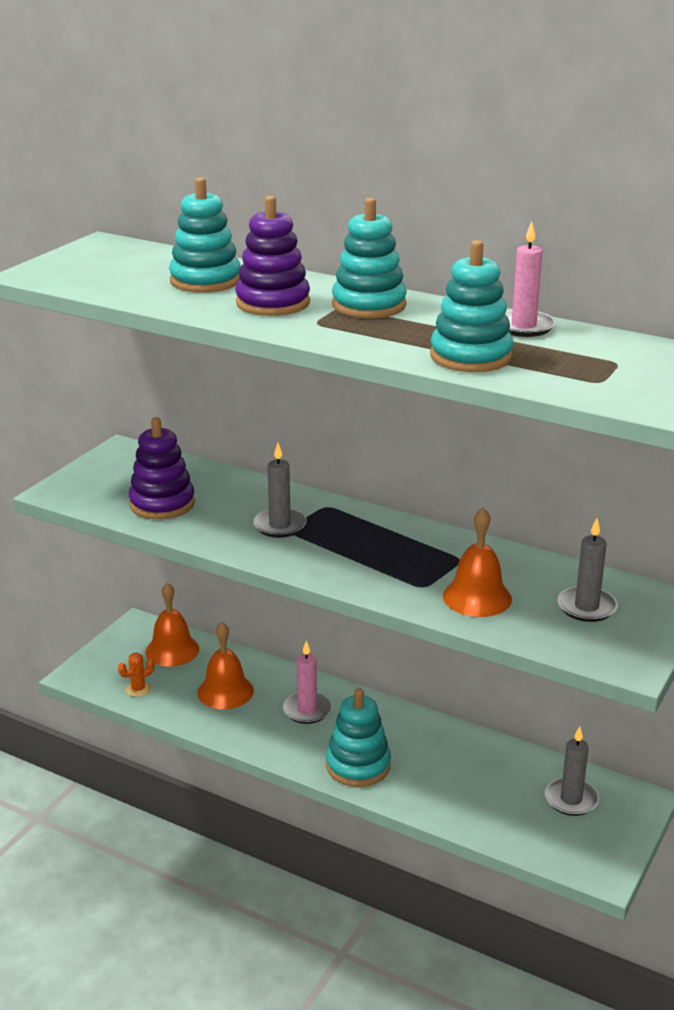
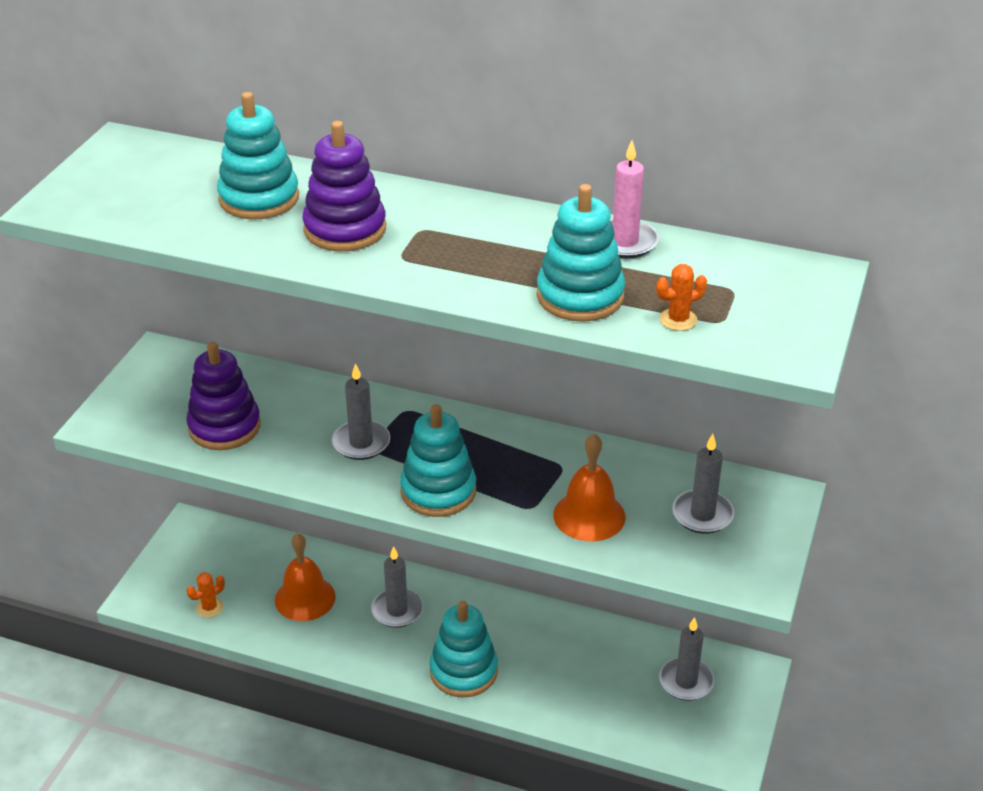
camera: 10 degrees left, 10 degrees up
orange bell [145,583,199,666] -> none
pink candle [283,641,332,724] -> grey candle [371,546,423,628]
turquoise stacking toy [332,198,407,318] -> turquoise stacking toy moved to [400,404,476,517]
none -> orange cactus [656,264,707,331]

